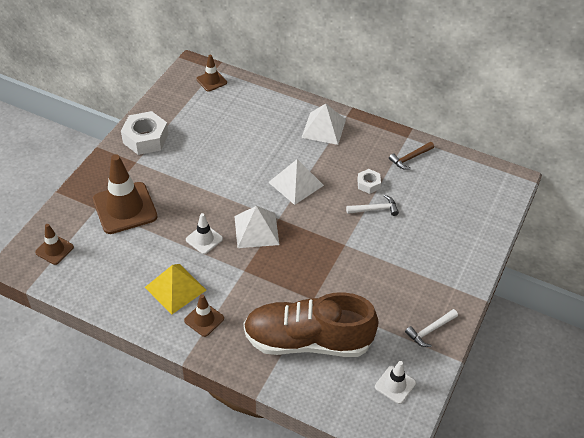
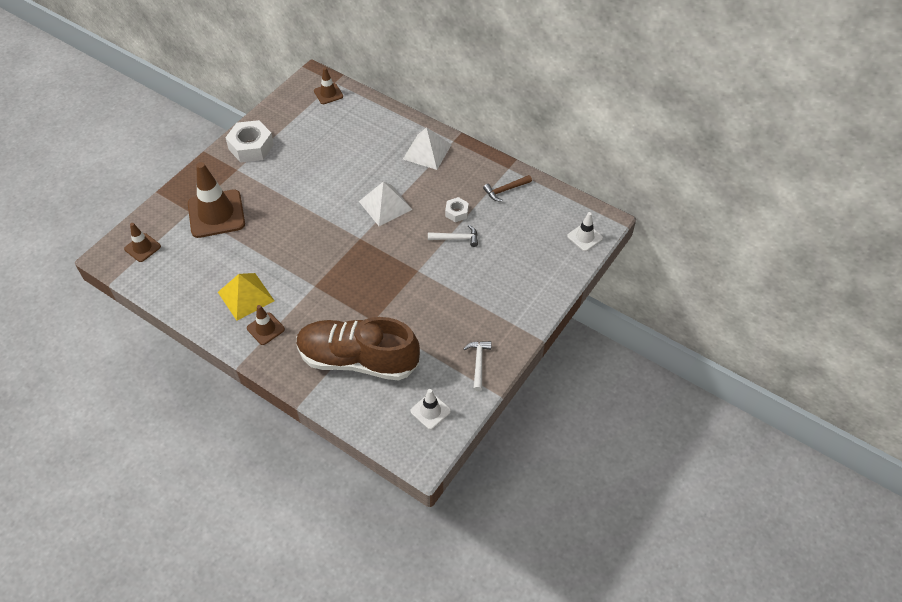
camera: 10 degrees right, 5 degrees up
white traffic cone [186,213,223,254] -> white traffic cone moved to [567,212,603,251]
white pyramid [234,206,279,248] -> none
white hammer [405,309,458,347] -> white hammer turned 120 degrees clockwise [464,341,492,391]

